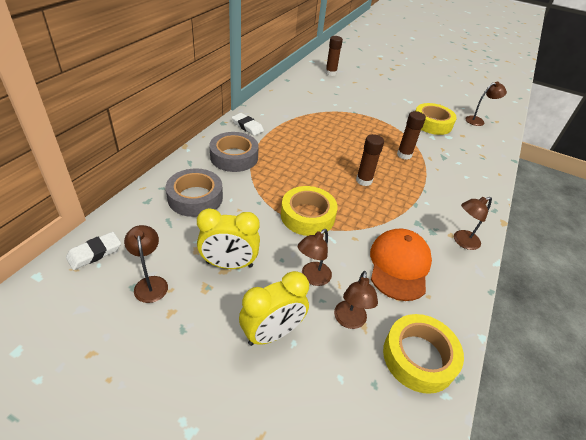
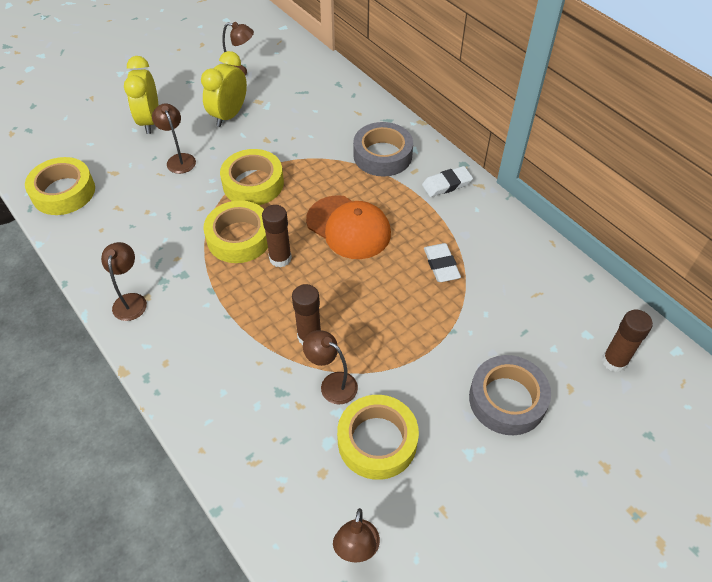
camera: 120 degrees right, 10 degrees up
white eraser [66,232,121,270] -> white eraser moved to [424,243,461,282]
grey tape [166,168,223,217] -> grey tape moved to [469,355,551,435]
brown lamp [334,271,378,329] -> brown lamp moved to [303,330,358,405]
orange cap [370,229,432,301] -> orange cap moved to [306,195,391,259]
none -> yellow tape [203,201,268,263]

